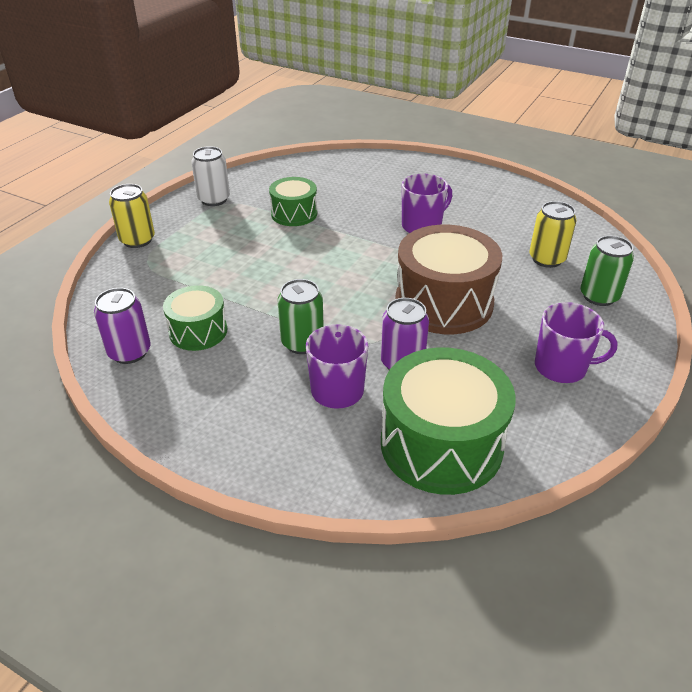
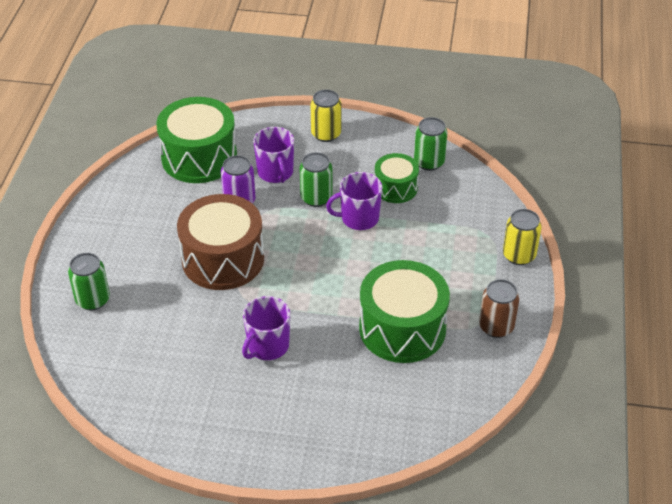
camera: 160 degrees right, 5 degrees up
purple can [94,288,151,364] -> green can [414,117,448,171]
white can [191,146,230,206] -> brown can [479,279,519,338]
green drum [269,177,317,226] -> green drum [359,260,450,363], size x1.78
yellow can [529,201,577,268] -> yellow can moved to [311,90,341,142]
purple mug [535,302,618,383] -> purple mug moved to [326,172,383,230]

